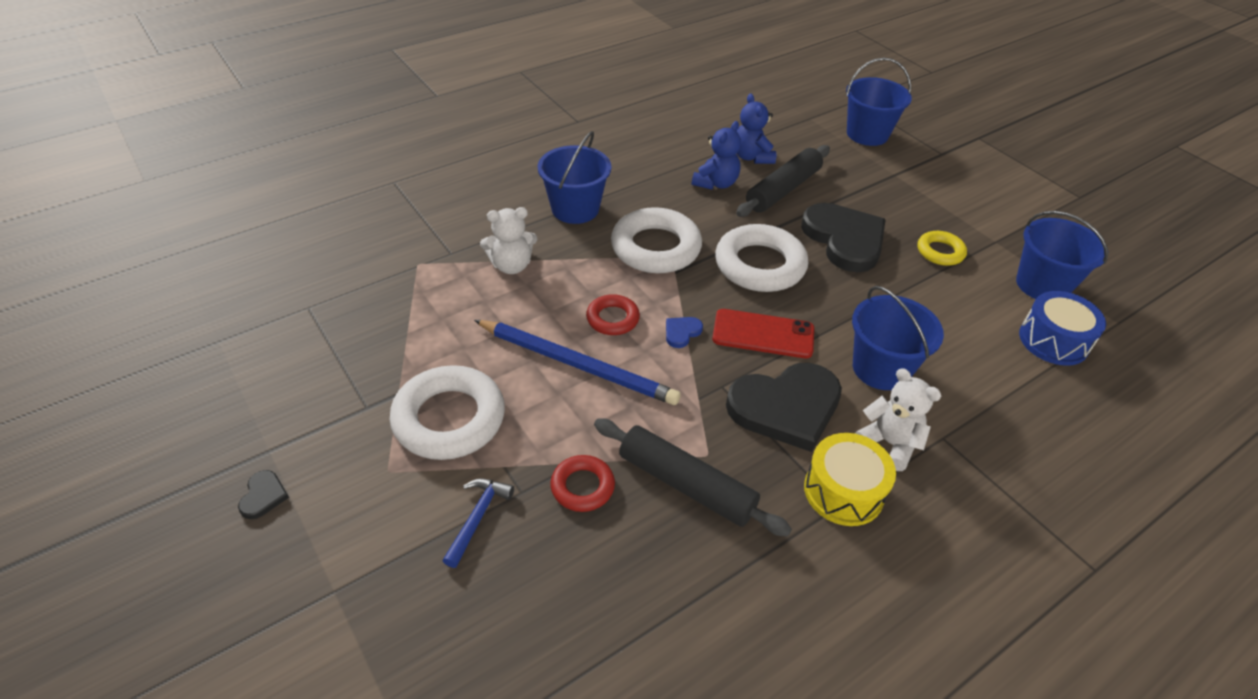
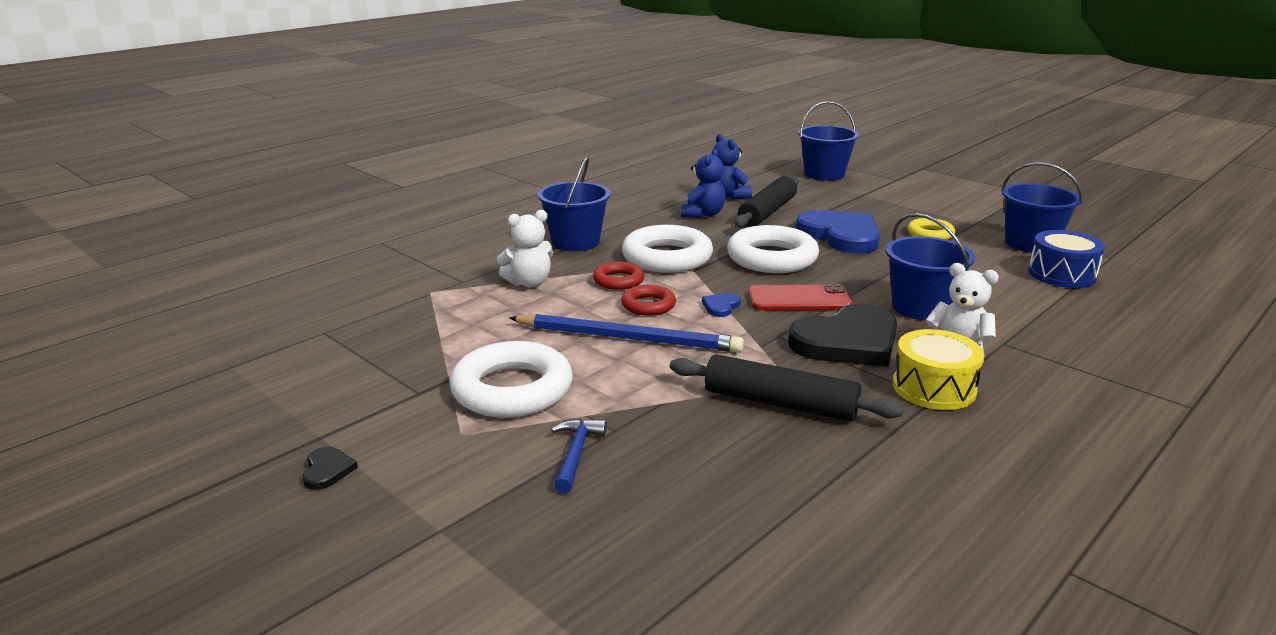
camera: 10 degrees left, 20 degrees down
red ring [550,455,615,512] -> red ring moved to [593,261,645,290]
black heart [801,203,886,272] -> blue heart [795,210,880,254]

